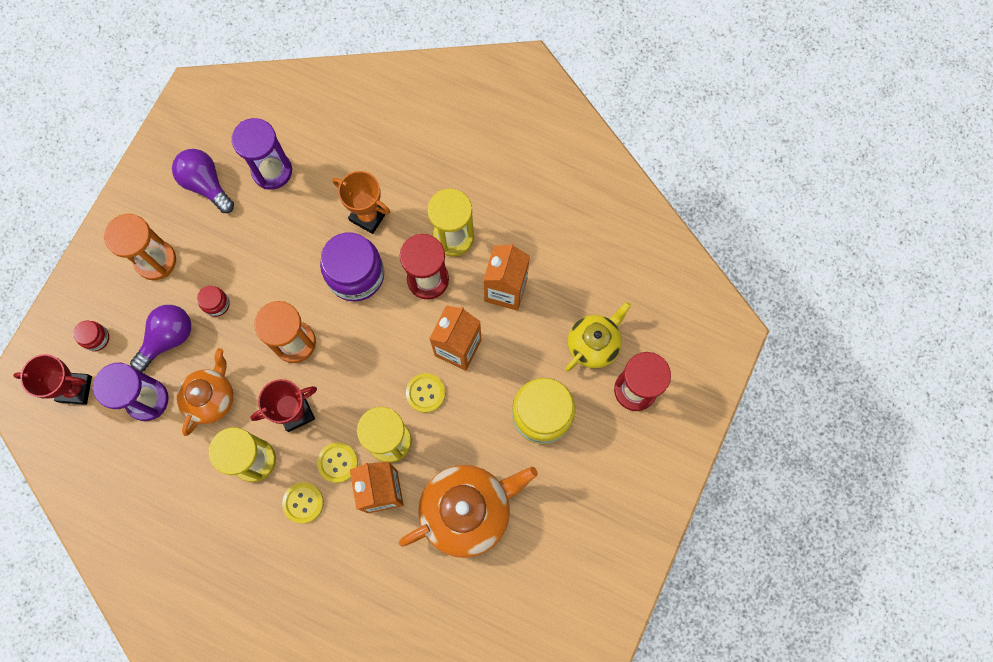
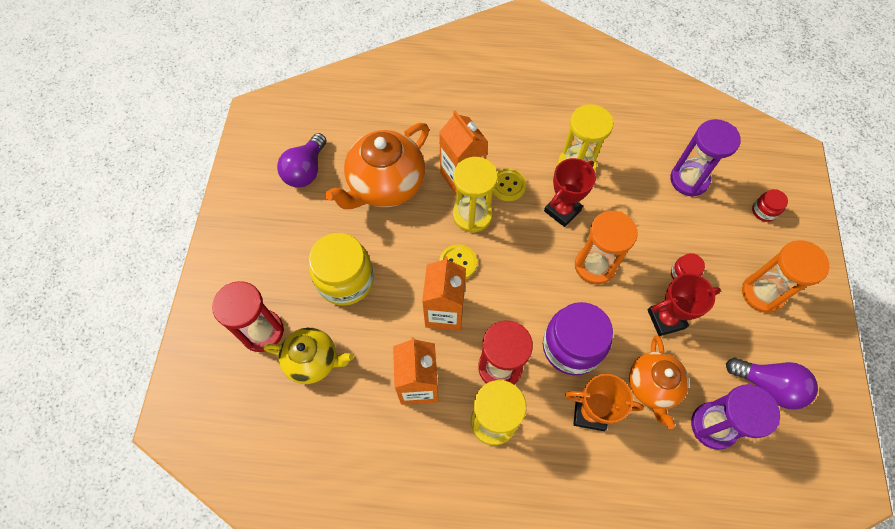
camera: 160 degrees right, 10 degrees down
red trophy [13,354,92,405] -> red trophy moved to [648,273,721,336]
purple light bulb [130,305,191,372] -> purple light bulb moved to [277,133,327,188]
orange teapot [177,348,233,436] -> orange teapot moved to [629,336,689,429]
yellow button [282,482,324,524] -> none
yellow teapot [565,302,631,372] -> yellow teapot turned 105 degrees counterclockwise [263,328,354,384]

